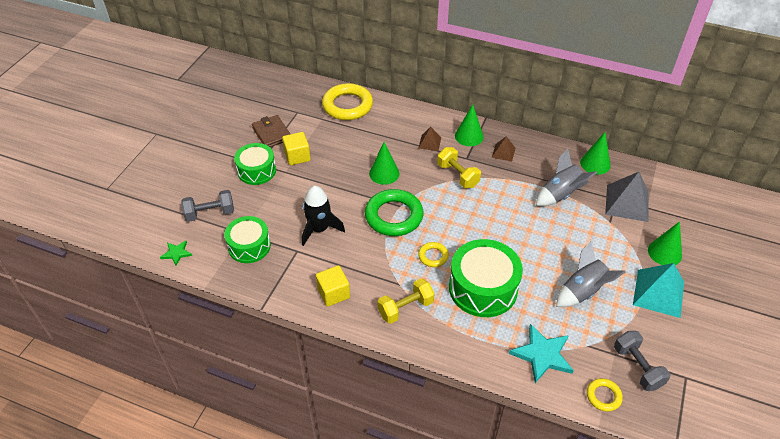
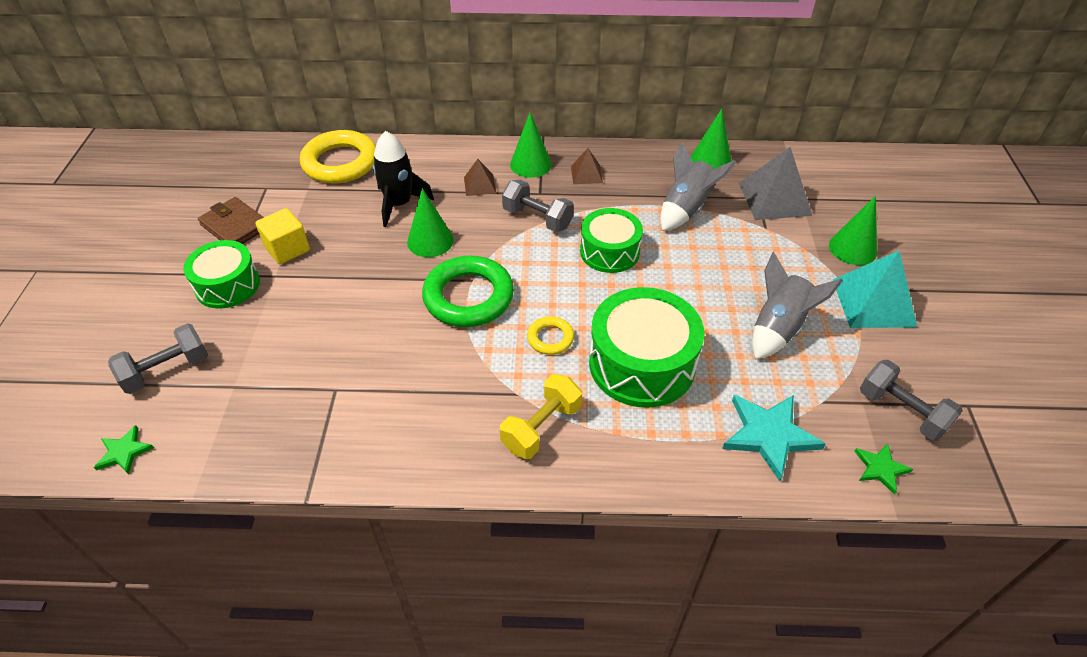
camera: 20 degrees left, 0 degrees up
green drum [224,216,271,263] -> green drum moved to [580,208,643,273]
black rocket [302,186,345,246] -> black rocket moved to [373,131,434,227]
yellow cube [316,265,350,307] -> none
yellow dumbbell [437,147,481,188] -> grey dumbbell [502,180,574,232]
yellow ring [587,378,623,412] -> green star [854,443,913,495]

